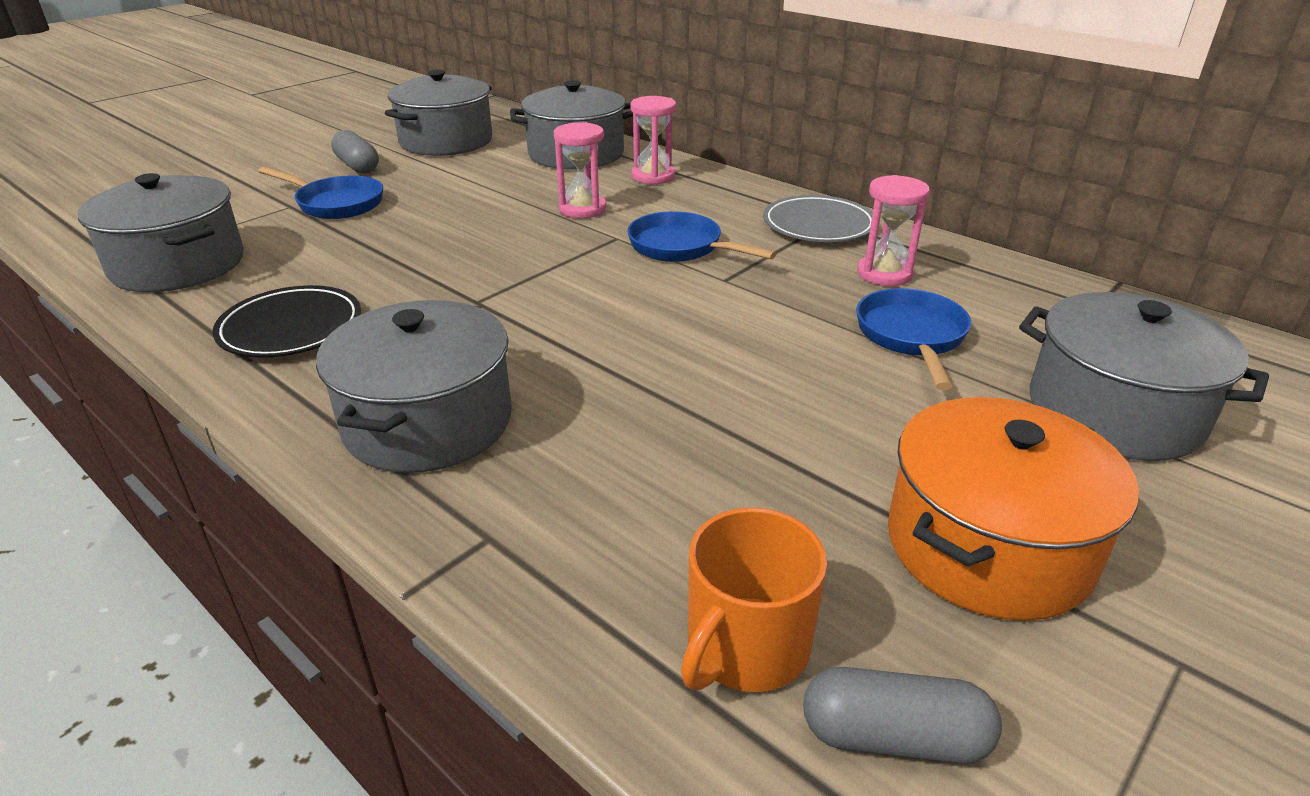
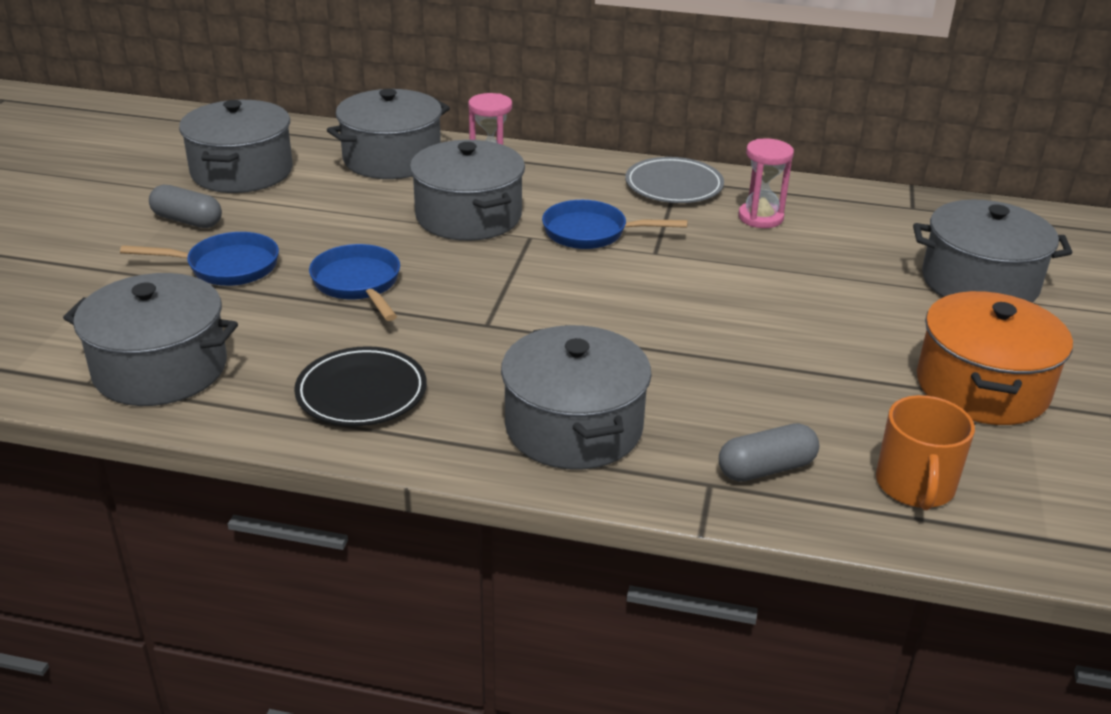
camera: 30 degrees left, 0 degrees up
pink hourglass [554,122,606,218] -> grey pot [410,140,525,241]
grey capsule [803,667,1002,764] -> grey capsule moved to [719,423,819,482]
blue pan [856,288,971,390] -> blue pan moved to [309,244,400,321]

